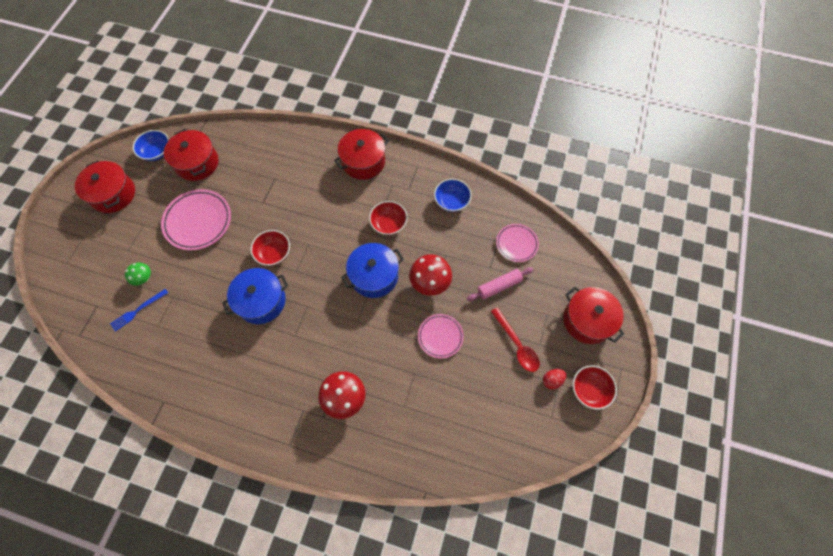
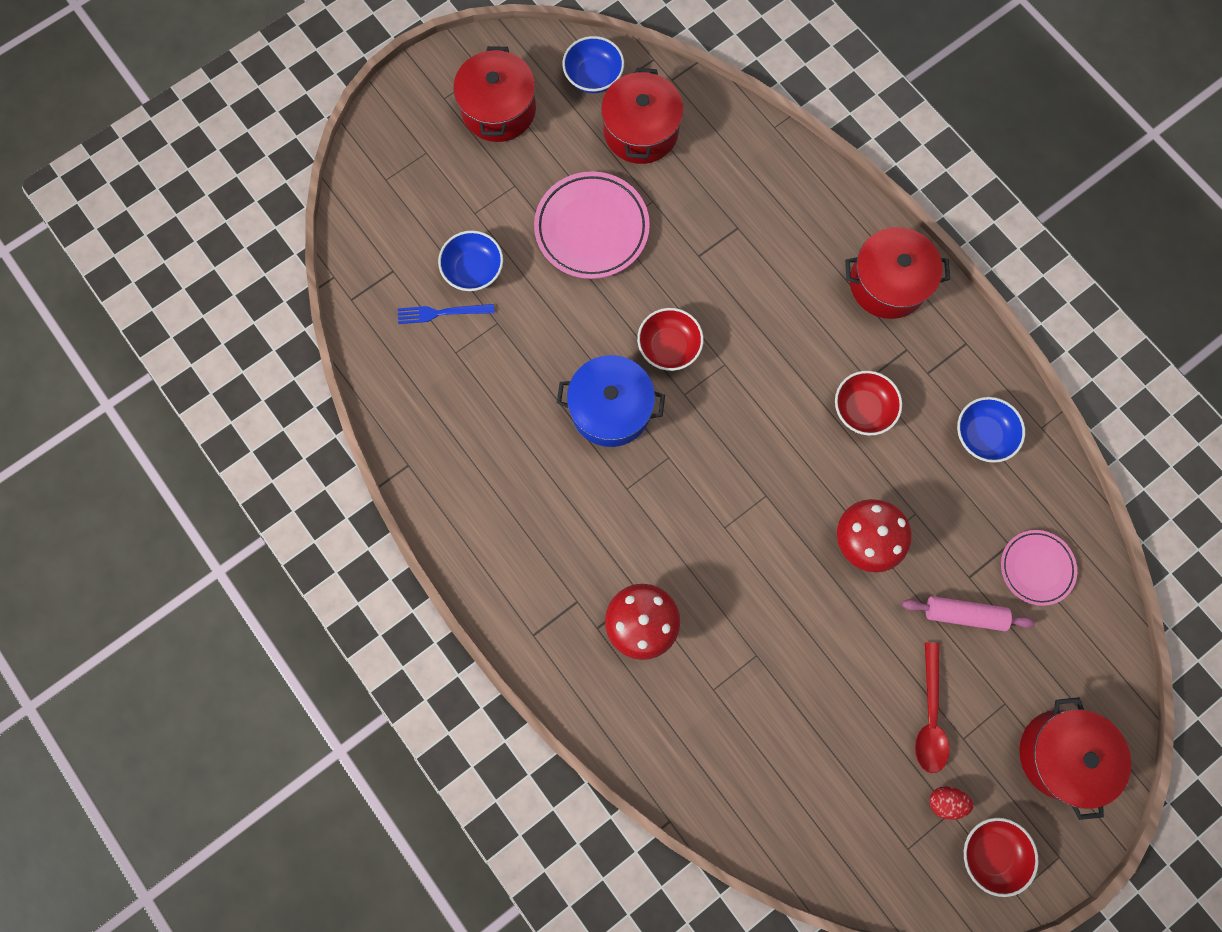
camera: 35 degrees right, 10 degrees up
green mushroom [125,262,151,286] -> blue bowl [438,230,503,291]
blue pot [341,243,404,298] -> none
pink plate [418,314,464,358] -> none

